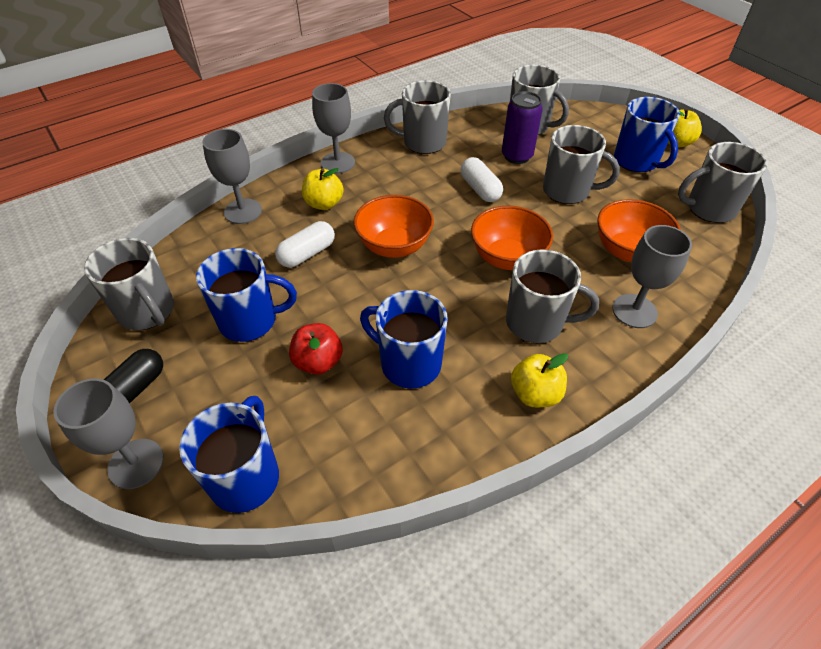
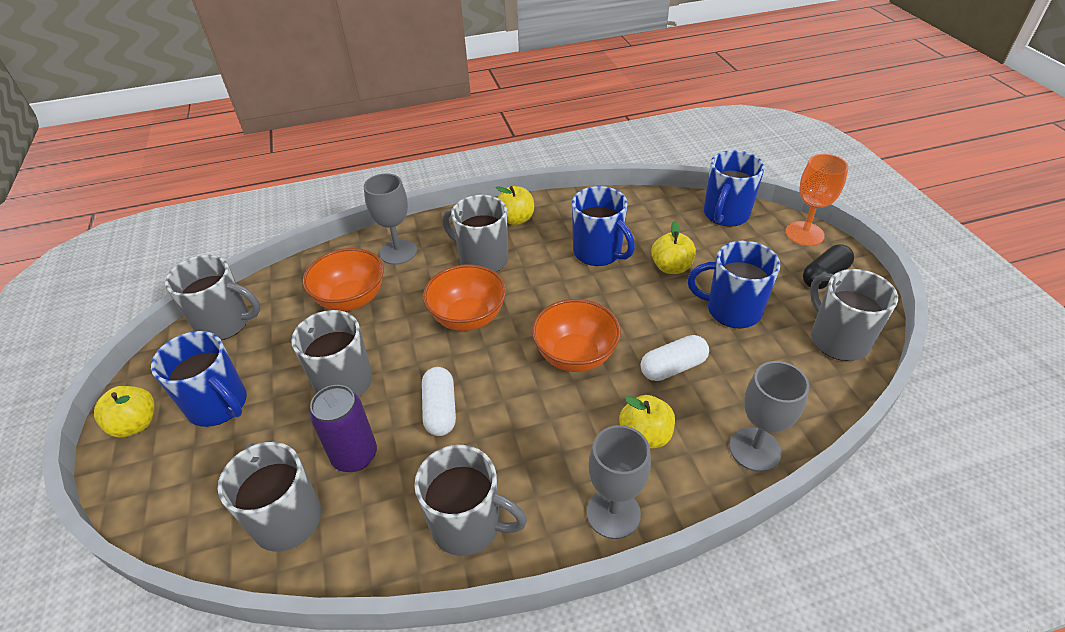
camera: 160 degrees left, 5 degrees down
grey goblet [53,378,164,489] -> orange goblet [785,154,849,246]
red apple [289,323,343,375] -> yellow apple [651,221,696,274]
blue mug [614,97,680,172] -> blue mug turned 135 degrees clockwise [151,331,247,427]

